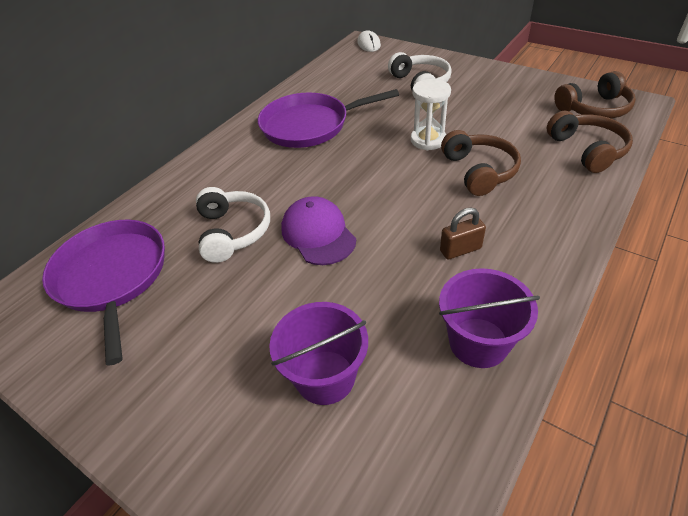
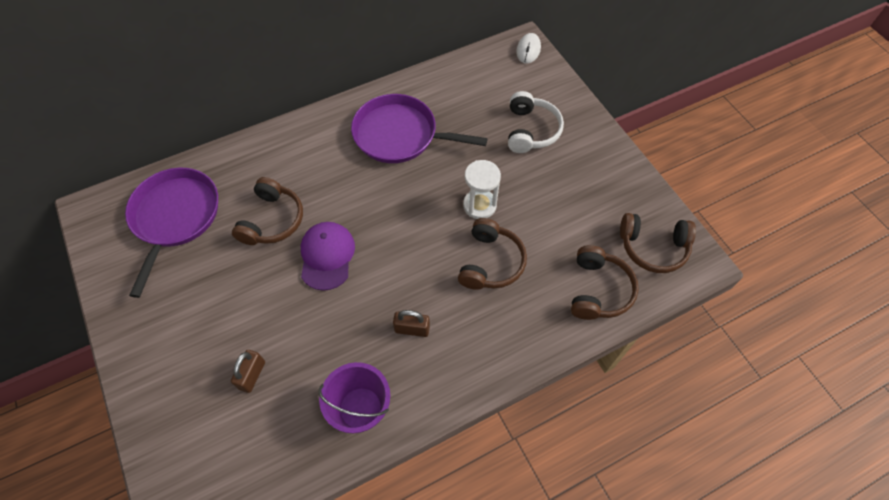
camera: 25 degrees right, 15 degrees up
white headphones [196,187,270,263] -> brown headphones [232,177,303,245]
purple bucket [269,302,368,405] -> brown padlock [231,350,265,393]

